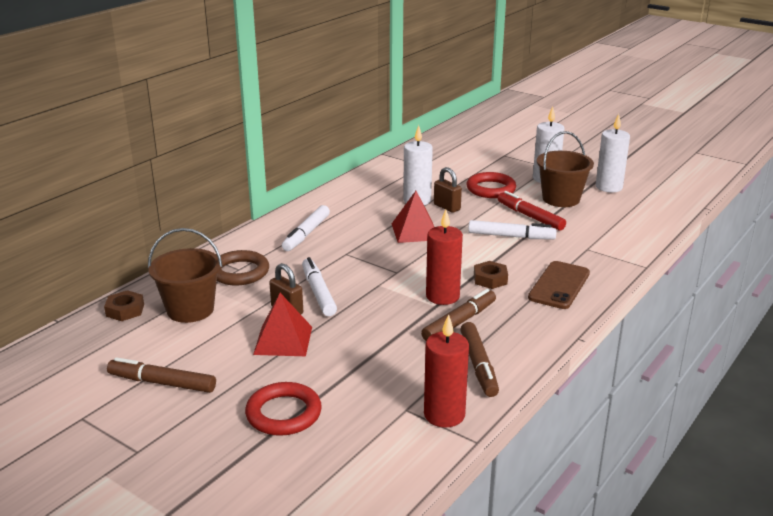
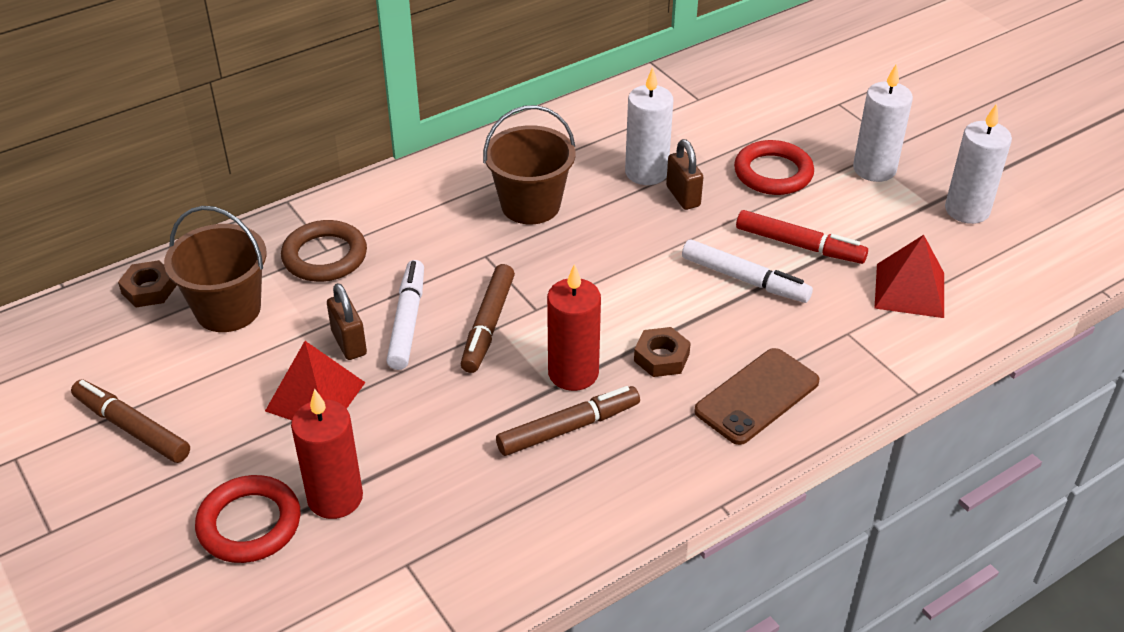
camera: 20 degrees right, 15 degrees up
white marker [282,205,330,251] -> none
red pyramid [392,191,434,243] -> red pyramid moved to [874,235,944,318]
red candle [424,314,469,428] -> red candle moved to [291,389,363,519]
brown marker [460,322,499,397] -> brown marker moved to [461,264,515,373]
red marker [498,191,566,231] -> red marker turned 135 degrees clockwise [736,210,868,264]
brown bucket [537,131,594,207] -> brown bucket moved to [483,105,575,224]

